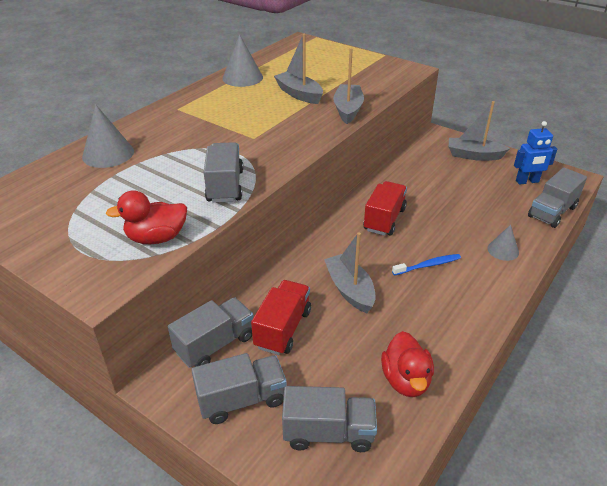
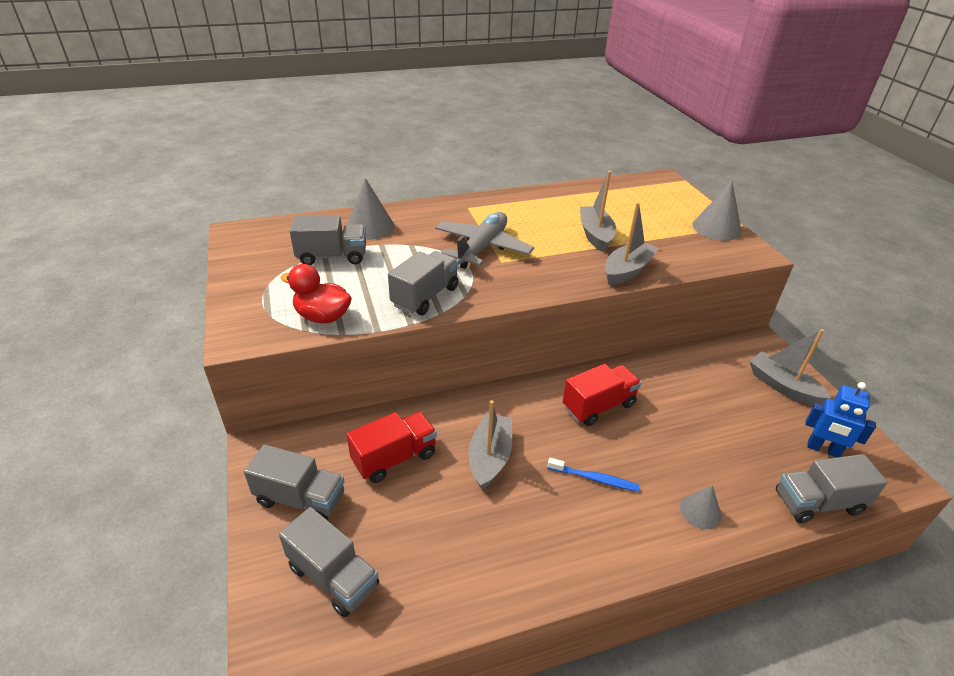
camera: 35 degrees right, 0 degrees up
grey truck [168,297,254,368] -> grey truck moved to [290,215,366,265]
grey cone [222,34,263,87] -> grey cone moved to [692,181,742,241]
red duck [381,331,434,397] -> none
none -> grey plane [435,212,534,269]

